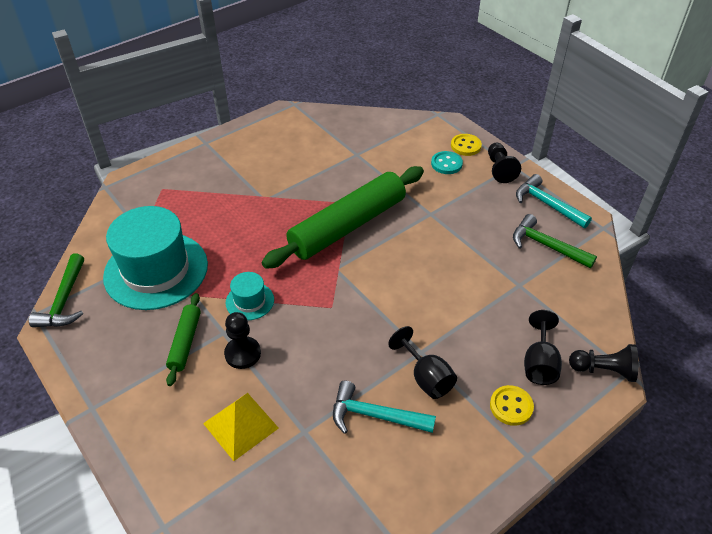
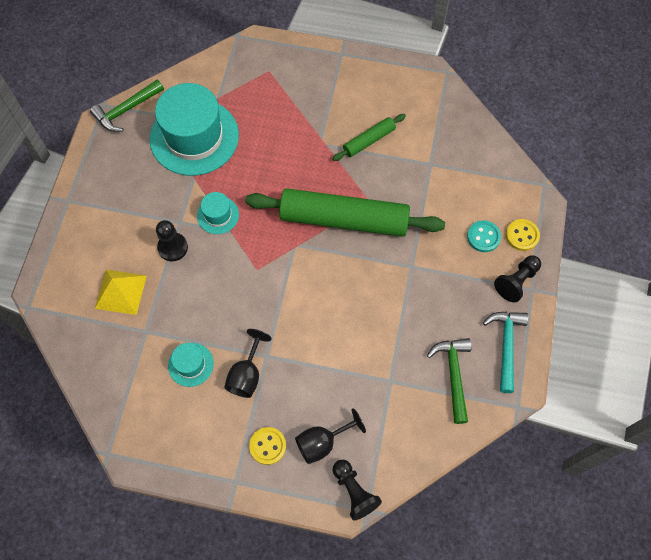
camera: 50 degrees right, 20 degrees up
green rolling pin [166,293,201,386] -> green rolling pin moved to [333,114,406,161]
turquoise hammer [333,381,436,434] -> turquoise hat [168,343,214,387]

